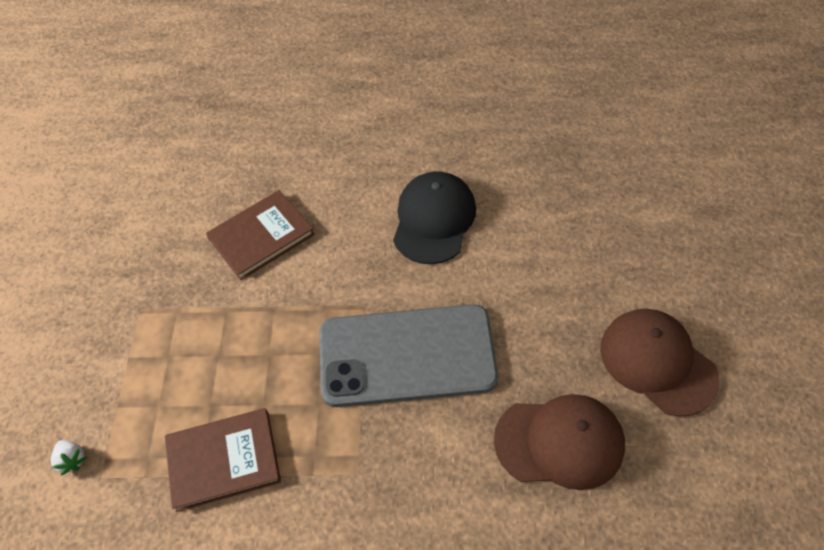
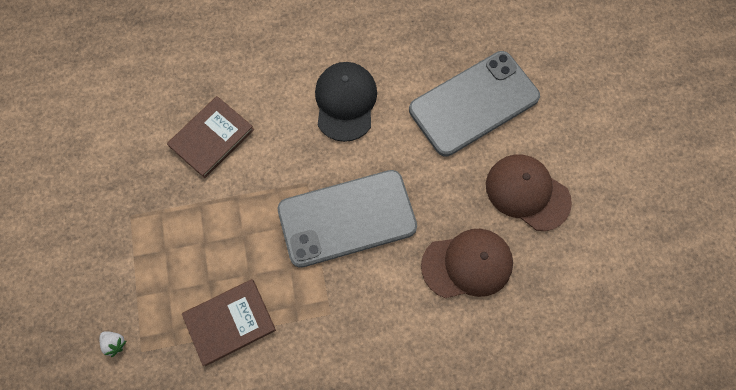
camera: 15 degrees left, 15 degrees up
none -> grey phone [409,51,540,156]

